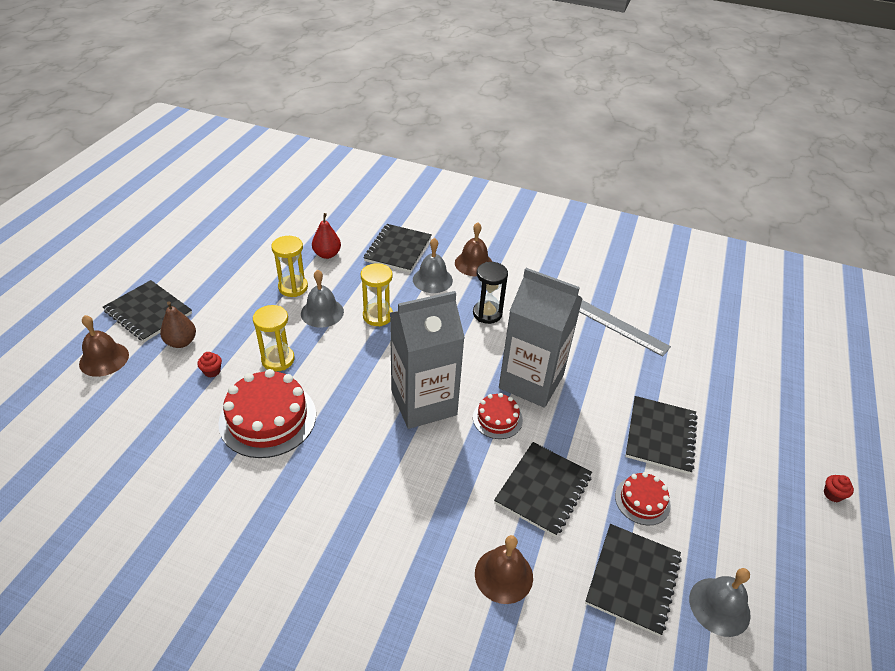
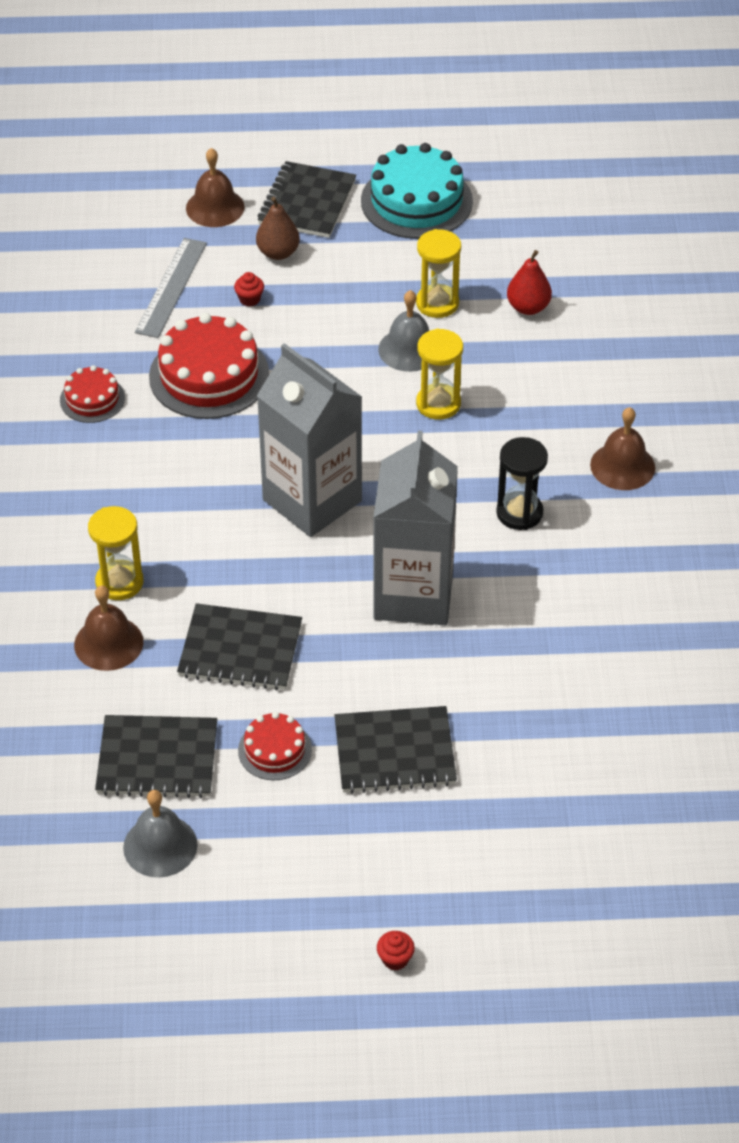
camera: 70 degrees right, 5 degrees up
yellow hourglass [253,305,295,371] -> yellow hourglass moved to [88,506,143,600]
black notebook [364,224,432,272] -> none
grey bell [413,238,453,293] -> none
red cake [473,393,523,439] -> red cake moved to [60,365,125,423]
grey ruler [579,300,671,357] -> grey ruler moved to [135,238,207,338]
none -> turquoise cake [361,143,473,239]

